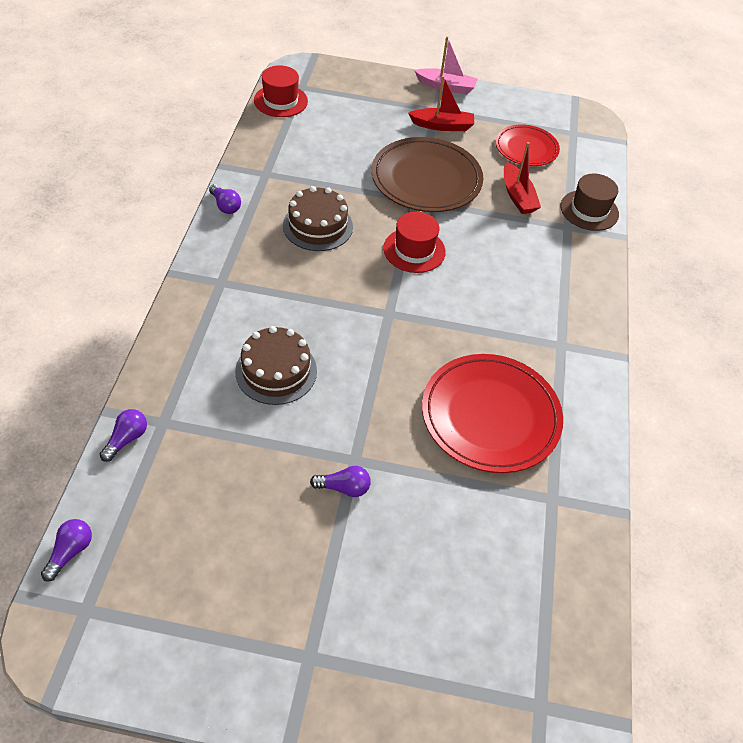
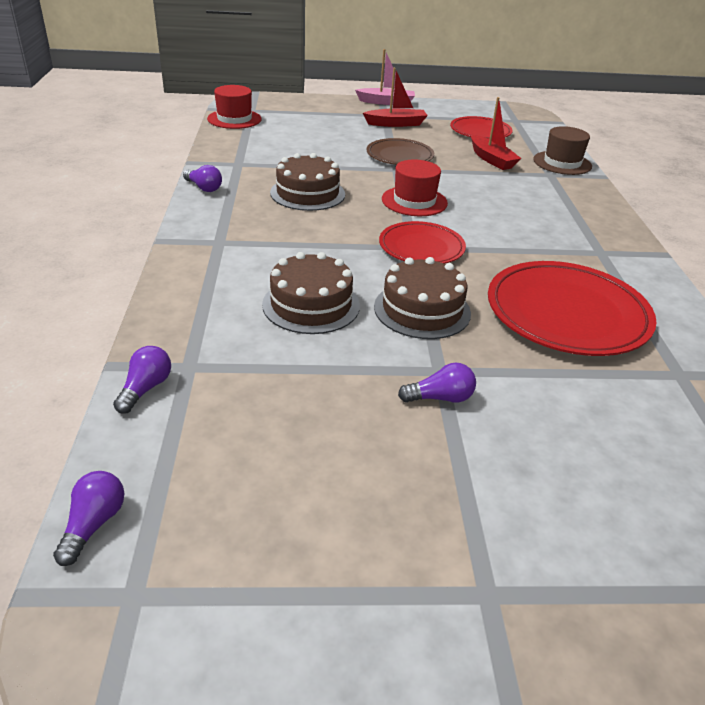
camera: 10 degrees left, 15 degrees down
brown plate [371,137,483,212] -> brown plate [366,138,434,165], size x0.60
none -> brown cake [374,257,471,339]
none -> red plate [379,221,466,264]

